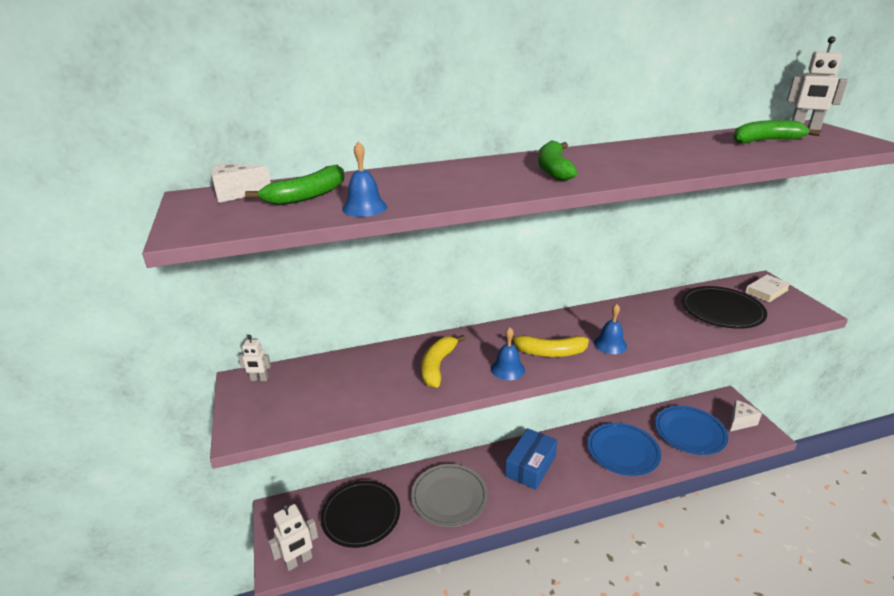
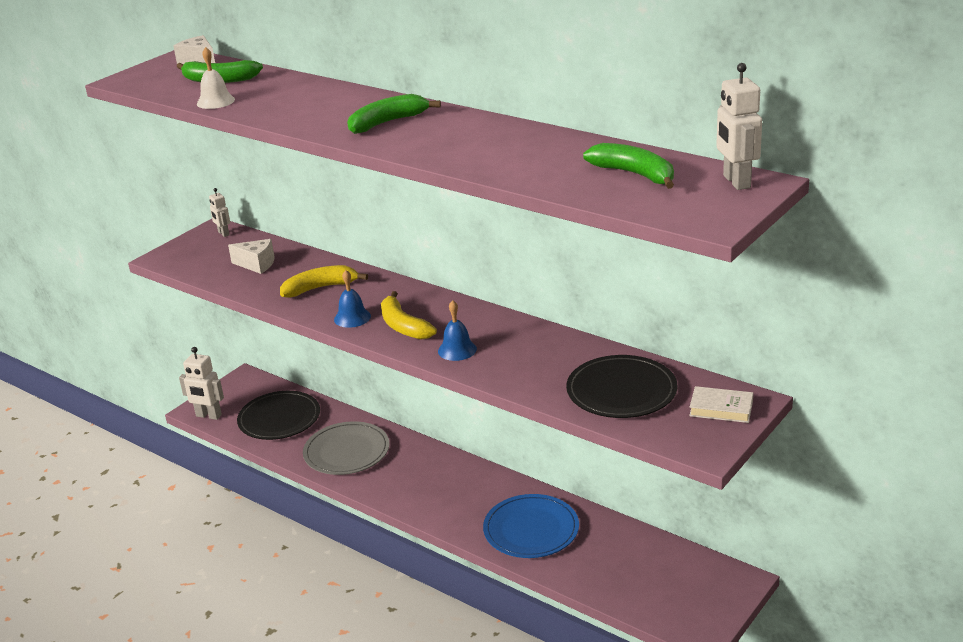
camera: 55 degrees right, 0 degrees up
blue bell [342,142,387,217] -> white bell [197,47,235,109]
blue box [505,428,558,490] -> none
blue plate [655,406,728,455] -> none
white cheese [730,400,762,432] -> white cheese moved to [228,239,275,274]

